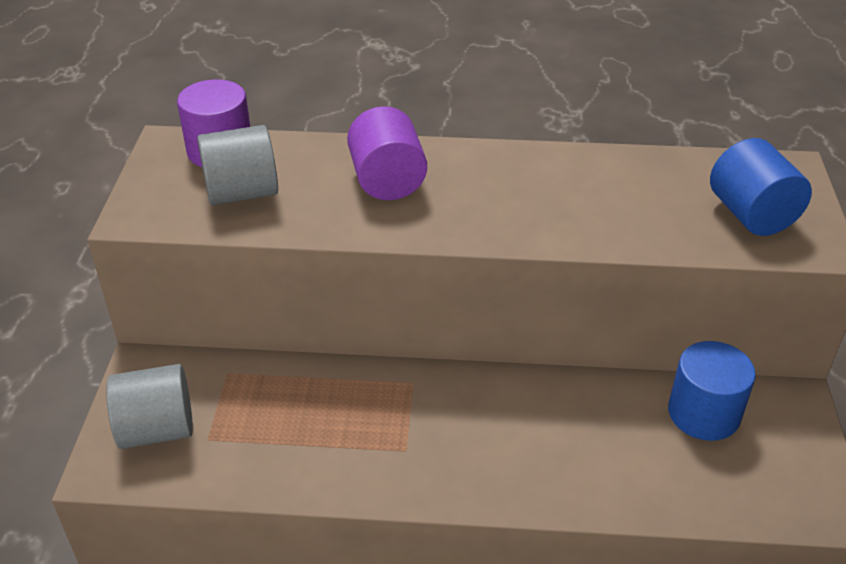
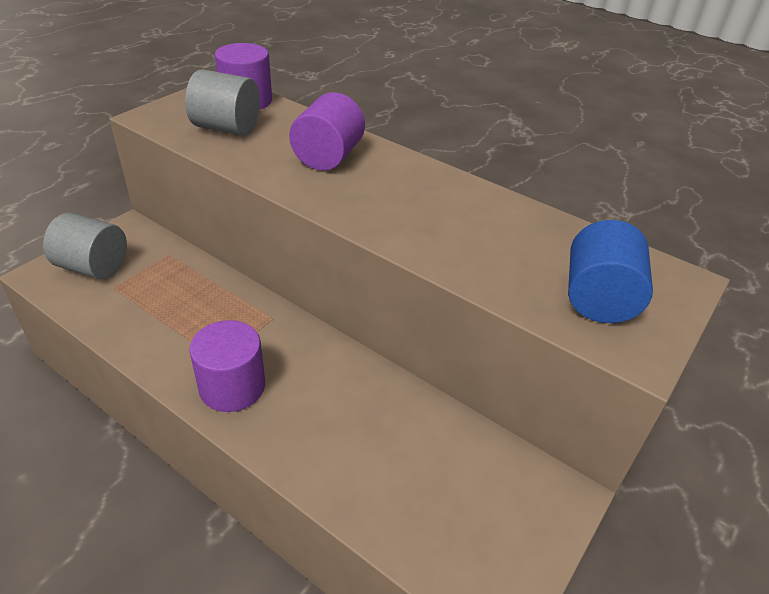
camera: 30 degrees right, 0 degrees up
blue cylinder [668,341,756,441] -> none
none -> purple cylinder [189,320,265,412]

